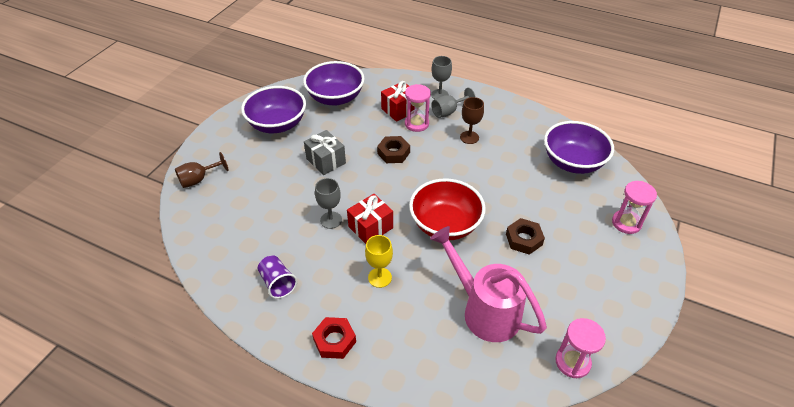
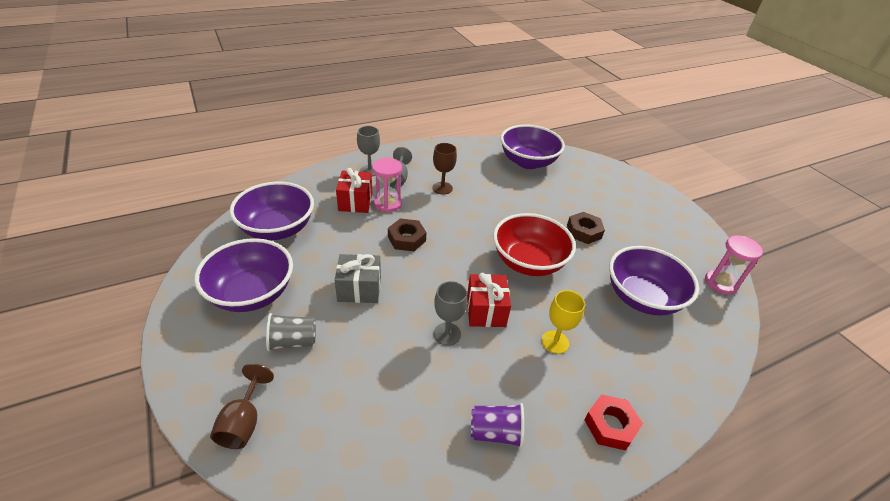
camera: 55 degrees left, 5 degrees down
pink watering can [430,226,547,342] -> purple bowl [609,246,699,316]
pink hourglass [612,181,657,234] -> none
none -> grey cup [266,313,316,351]

